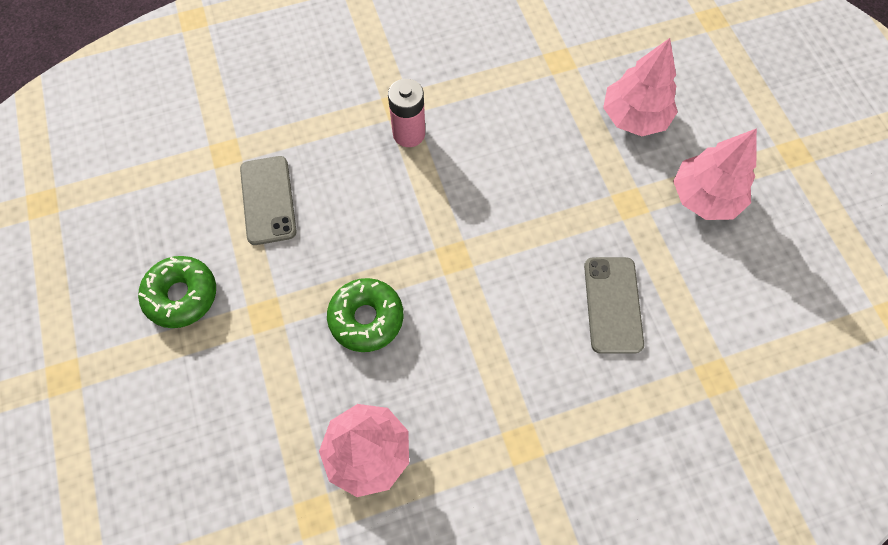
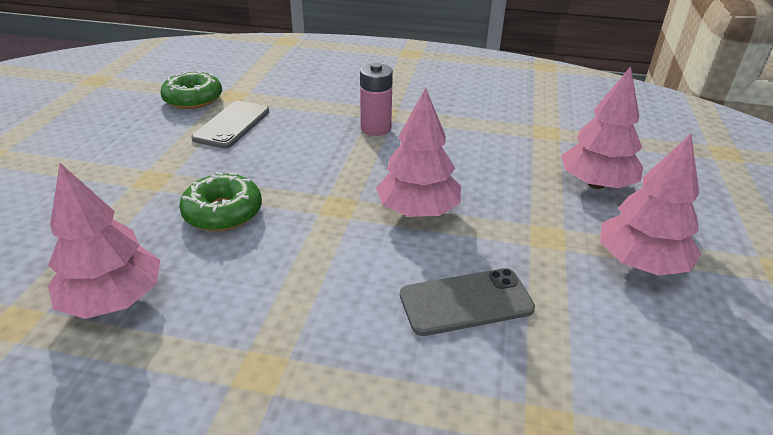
camera: 30 degrees right, 30 degrees down
green donut [138,256,216,328] -> green donut moved to [160,71,222,109]
grey phone [584,257,644,354] -> grey phone turned 45 degrees clockwise [400,268,535,336]
none -> pink tree [376,88,461,217]

